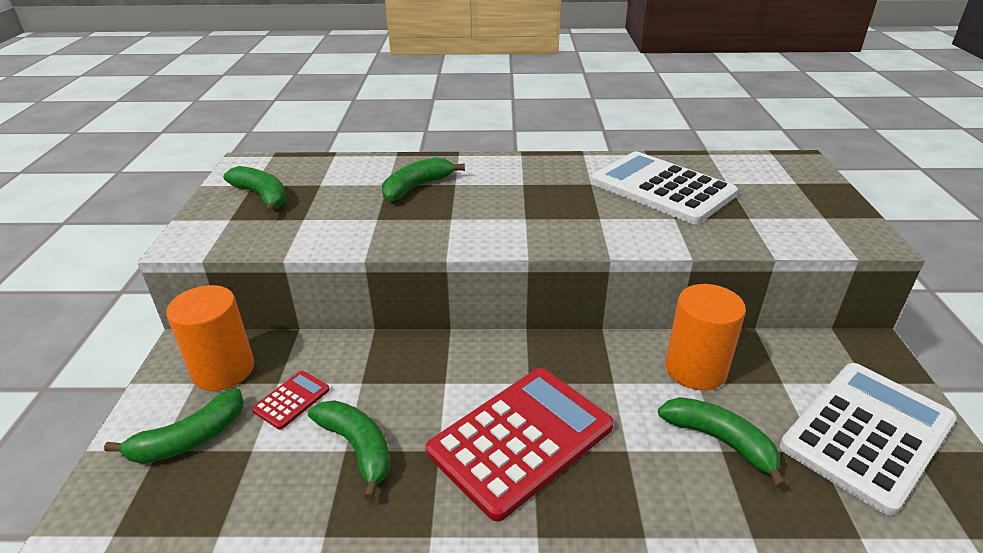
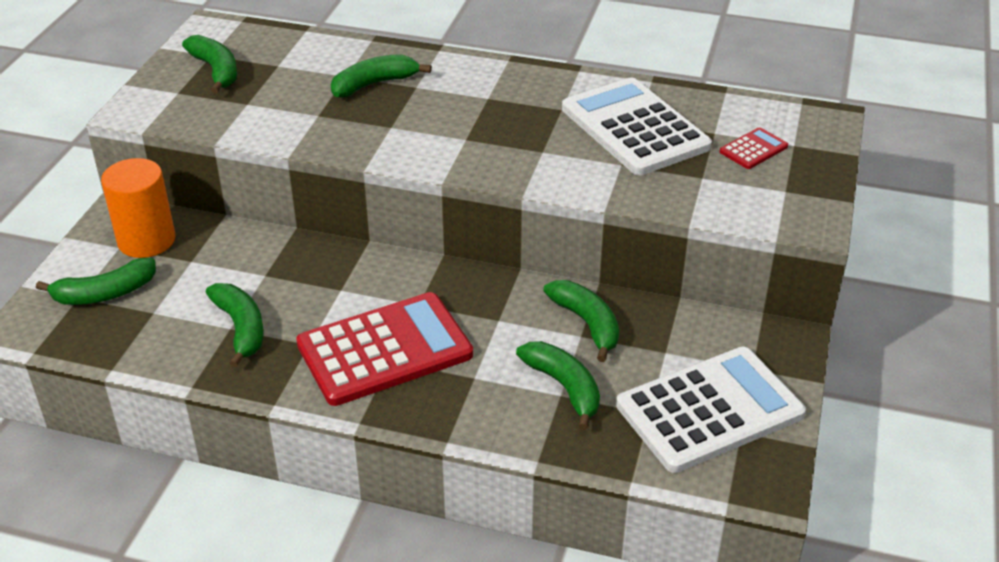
camera: 15 degrees right, 5 degrees up
red calculator [252,371,330,430] -> red calculator moved to [720,127,788,169]
orange cylinder [665,284,746,390] -> green banana [543,280,619,362]

